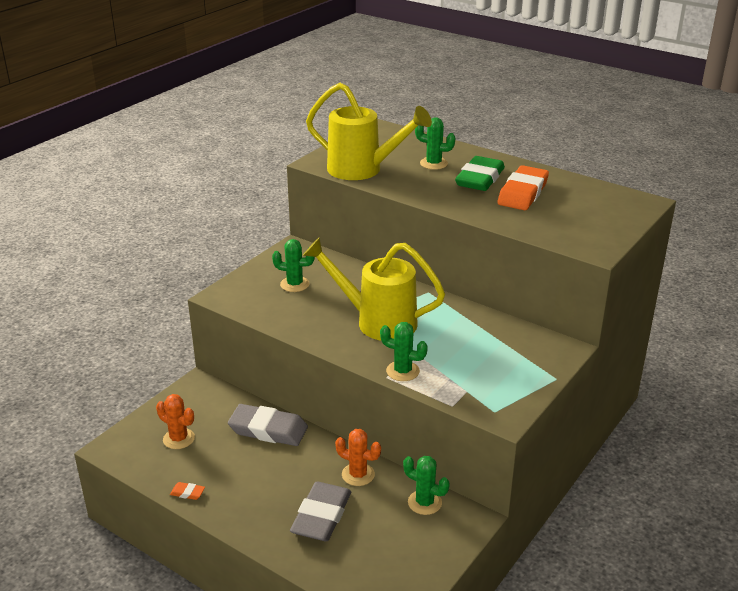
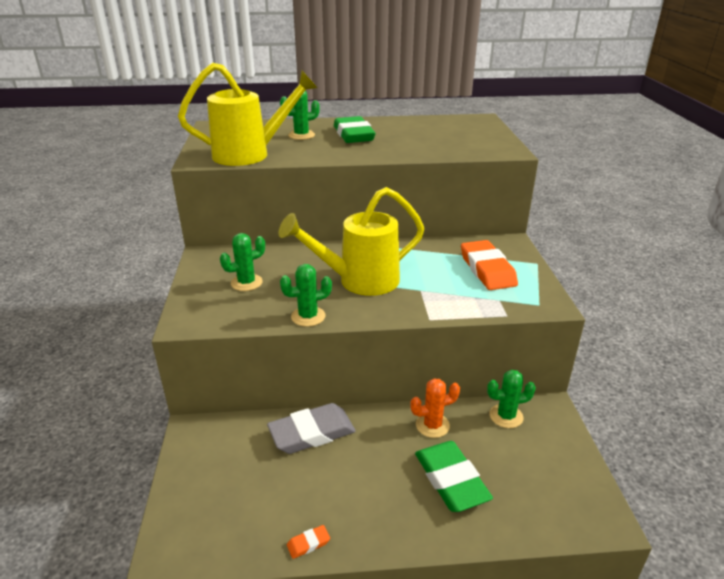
camera: 40 degrees left, 0 degrees up
orange cactus [156,394,195,449] -> none
grey eraser [290,482,351,541] -> green eraser [415,441,493,512]
green cactus [380,322,428,381] -> green cactus moved to [280,264,332,327]
orange eraser [497,165,549,210] -> orange eraser moved to [461,240,518,290]

